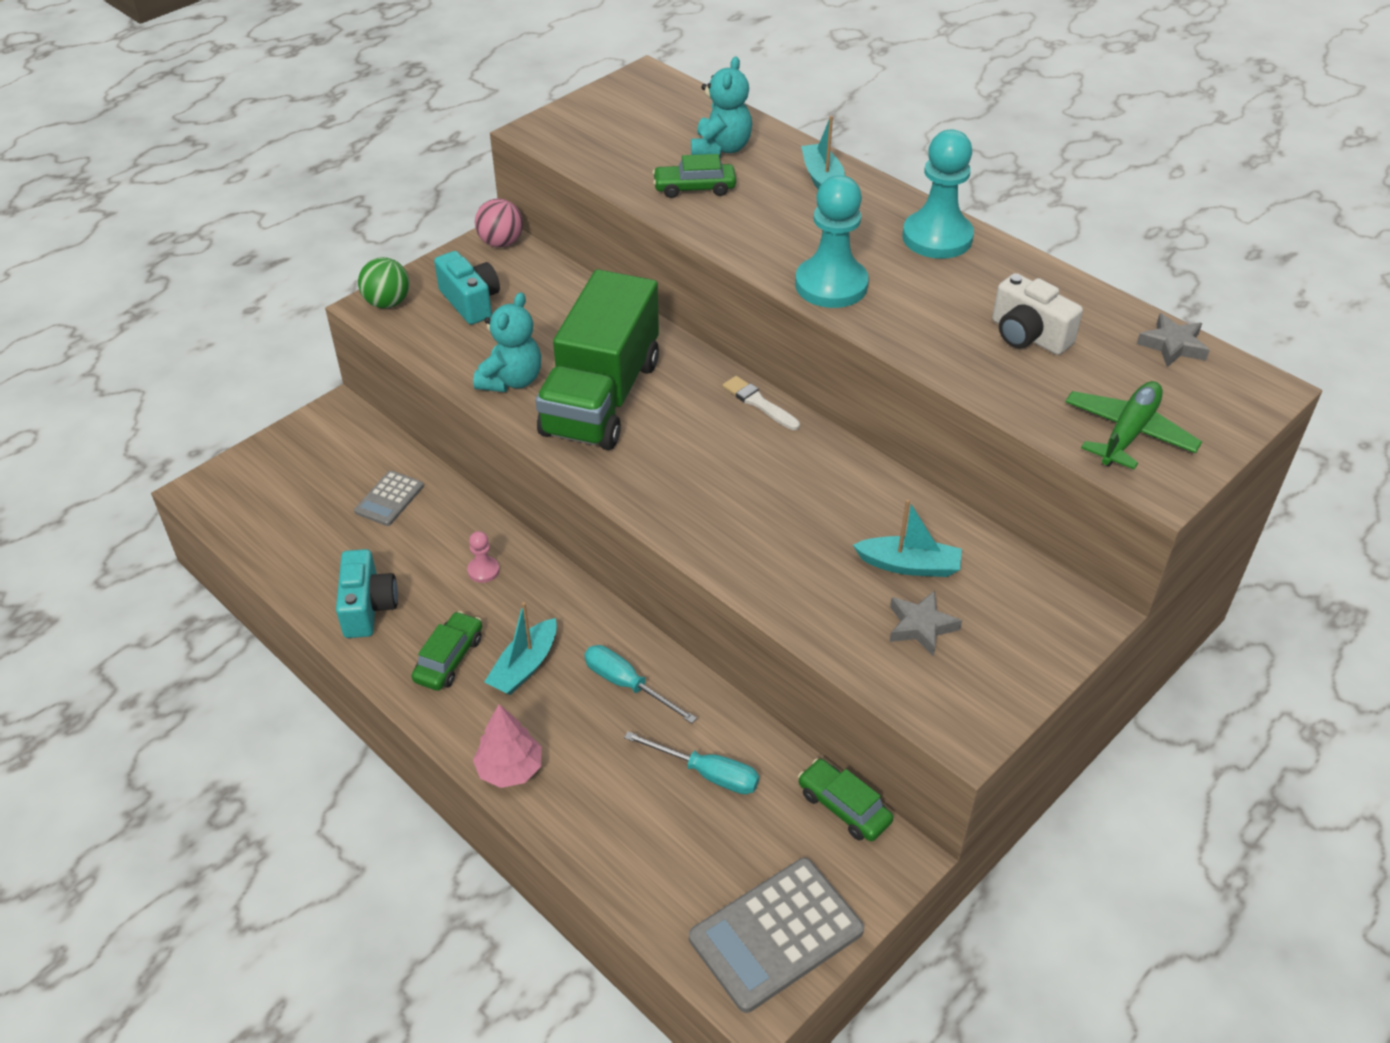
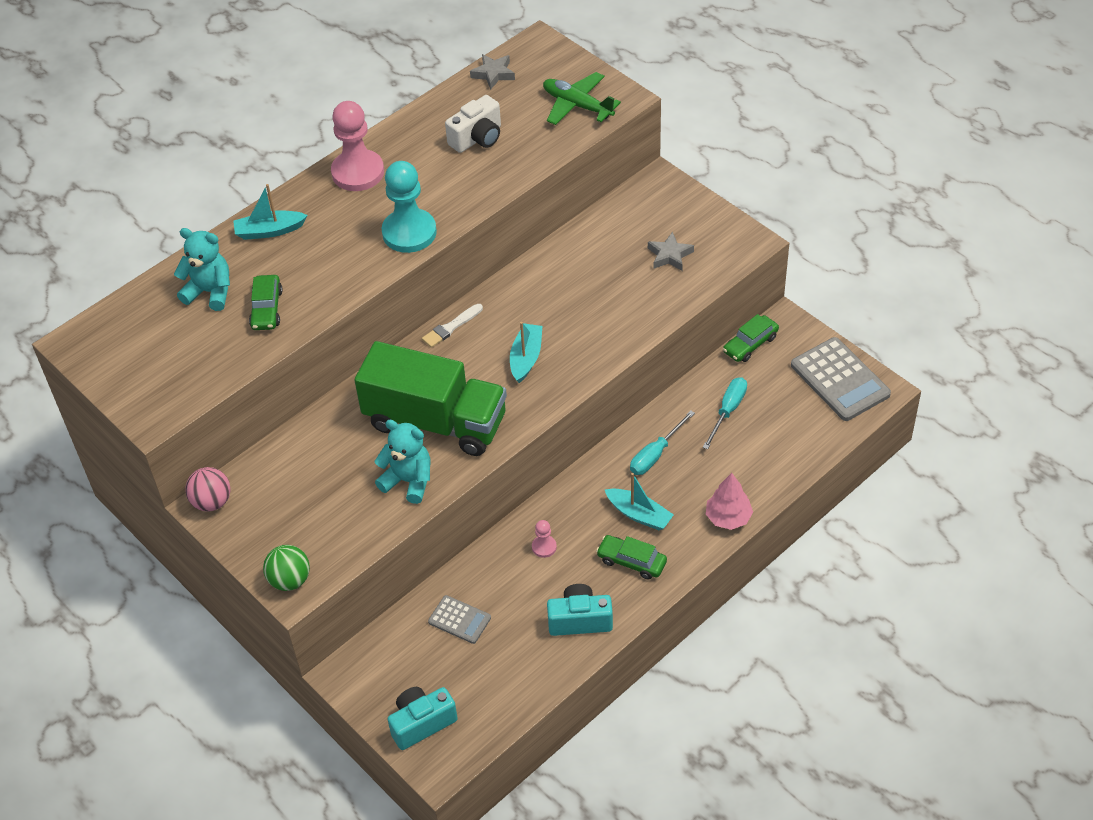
camera: 85 degrees left, 5 degrees up
turquoise camera [434,251,500,325] -> turquoise camera moved to [387,687,458,750]
turquoise boat [853,499,962,577] -> turquoise boat moved to [510,322,543,383]
turquoise pawn [902,130,974,259] -> pink pawn [331,101,384,191]

